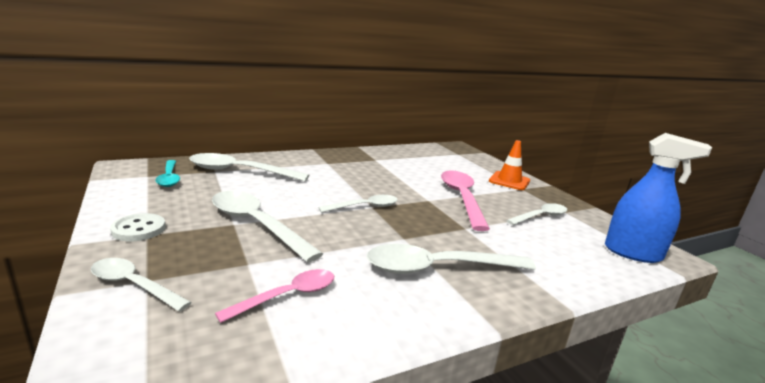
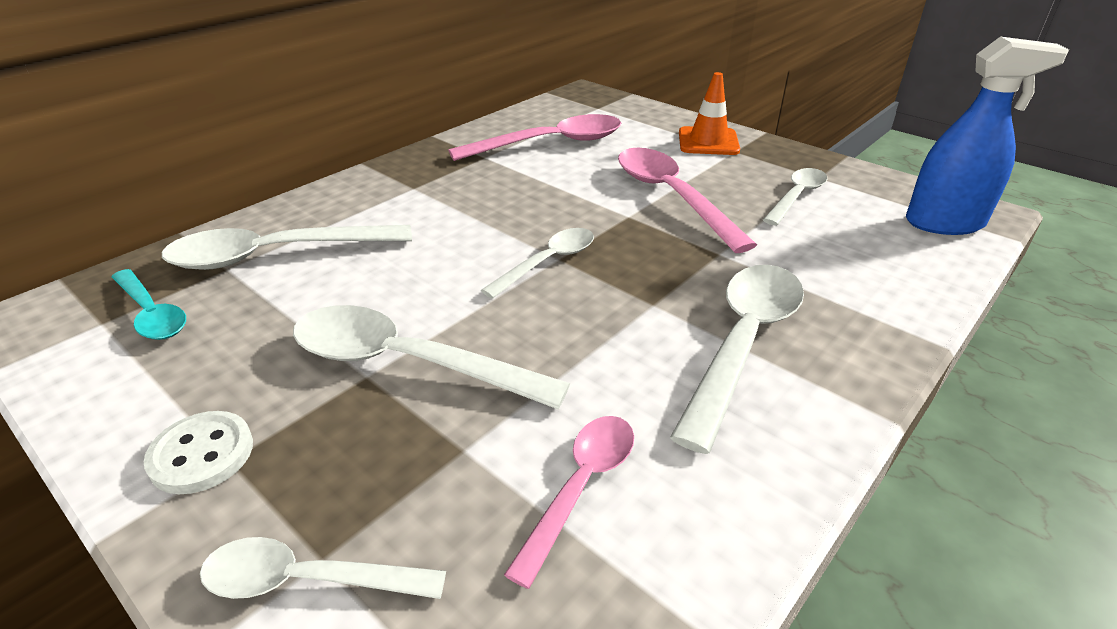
camera: 20 degrees left, 15 degrees up
white spoon [367,244,536,274] -> white spoon turned 150 degrees clockwise [670,265,804,454]
none -> pink spoon [448,114,621,161]

